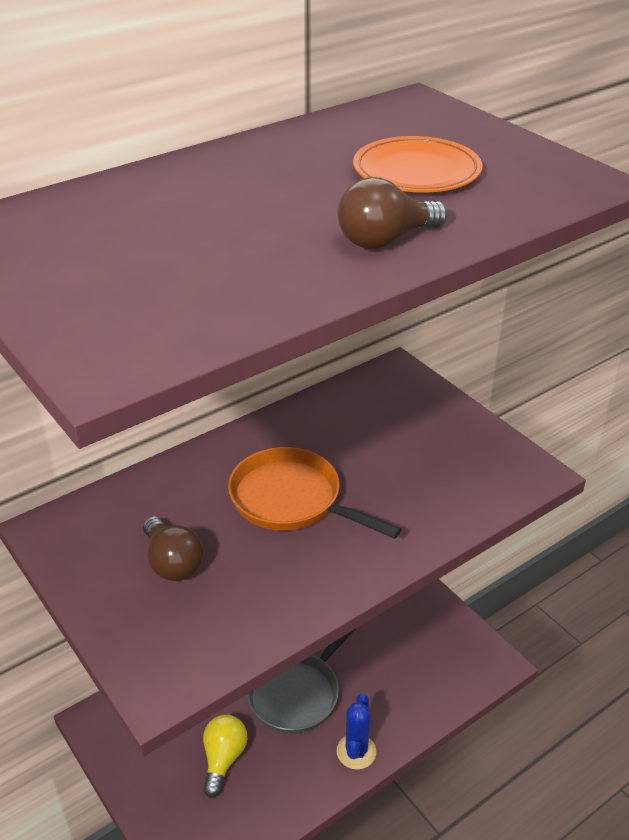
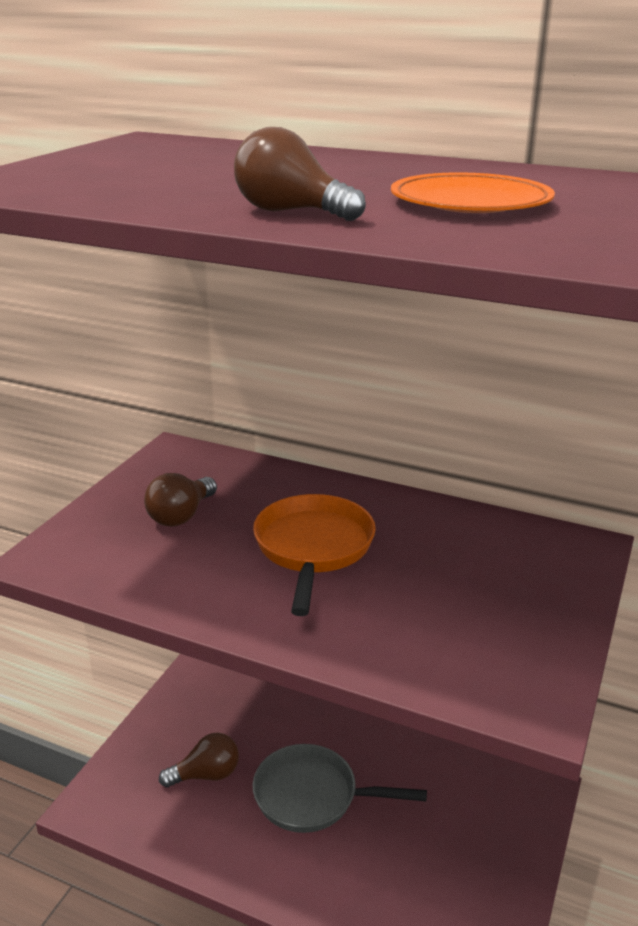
camera: 60 degrees right, 10 degrees down
yellow light bulb [203,715,247,798] -> brown light bulb [159,733,239,788]
blue cactus [336,693,376,770] -> none

